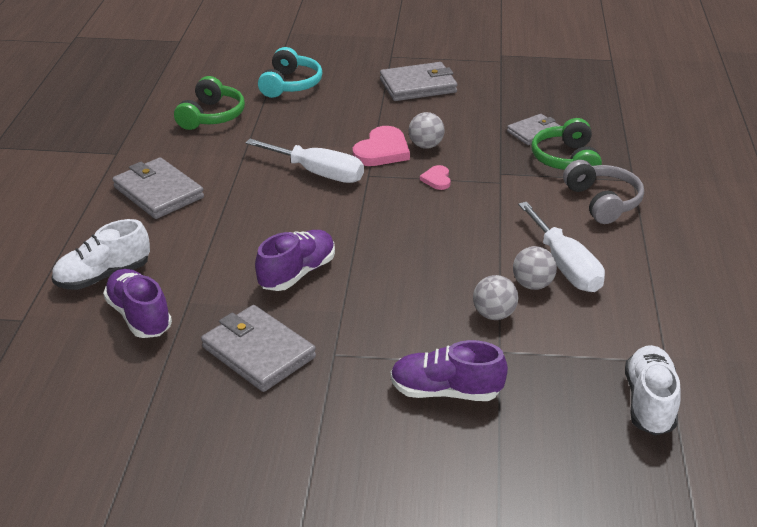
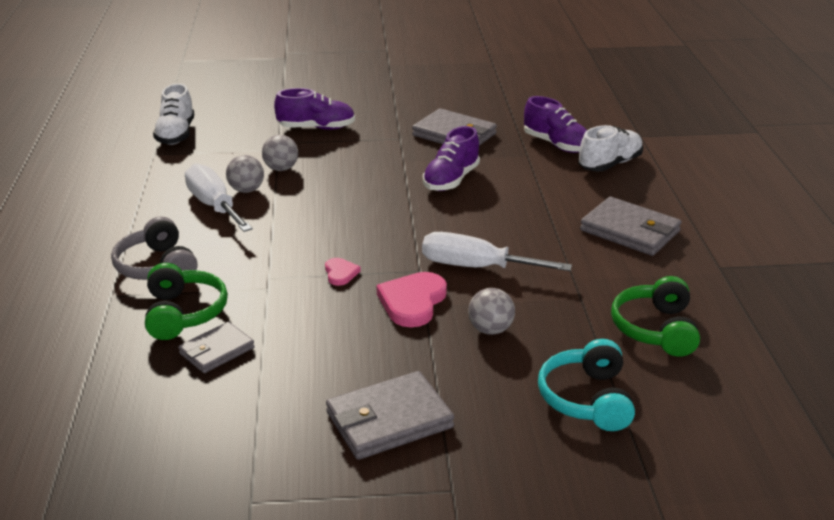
camera: 170 degrees right, 5 degrees down
grey ball [409,112,444,149] -> grey ball moved to [468,288,515,335]

